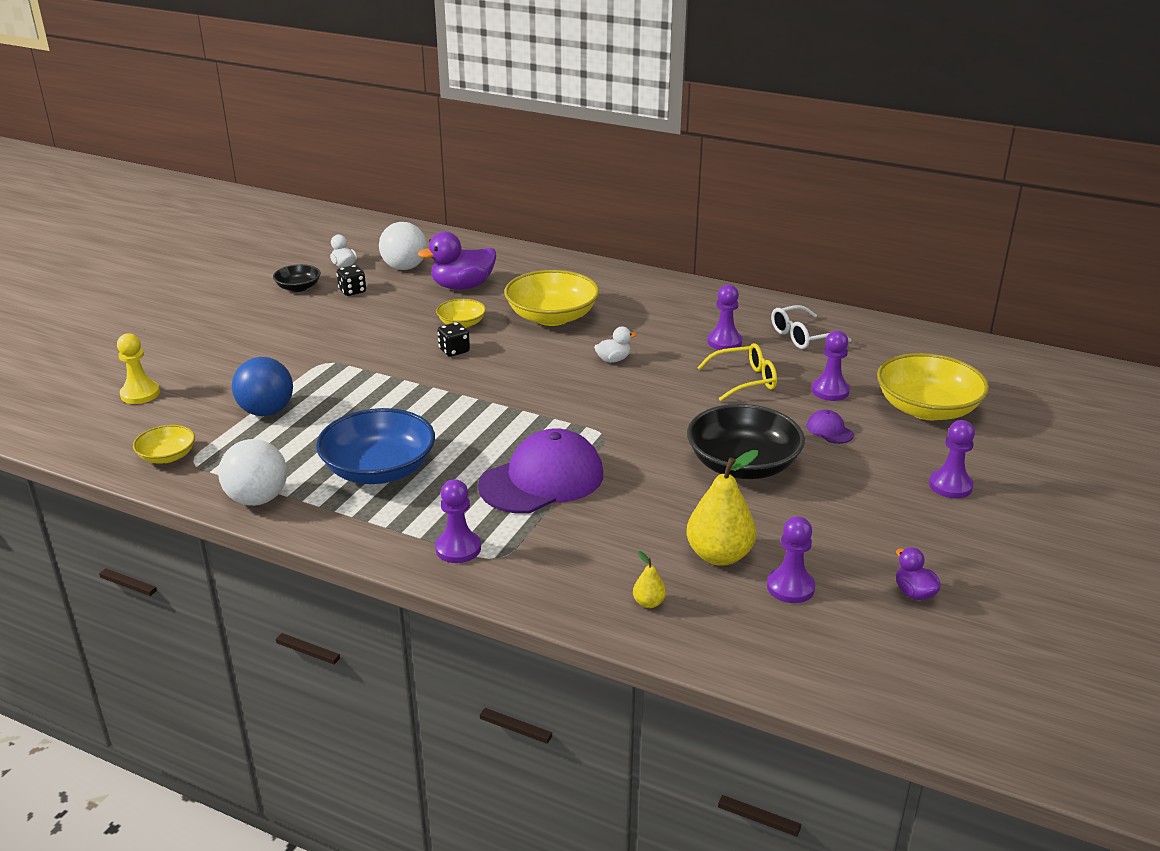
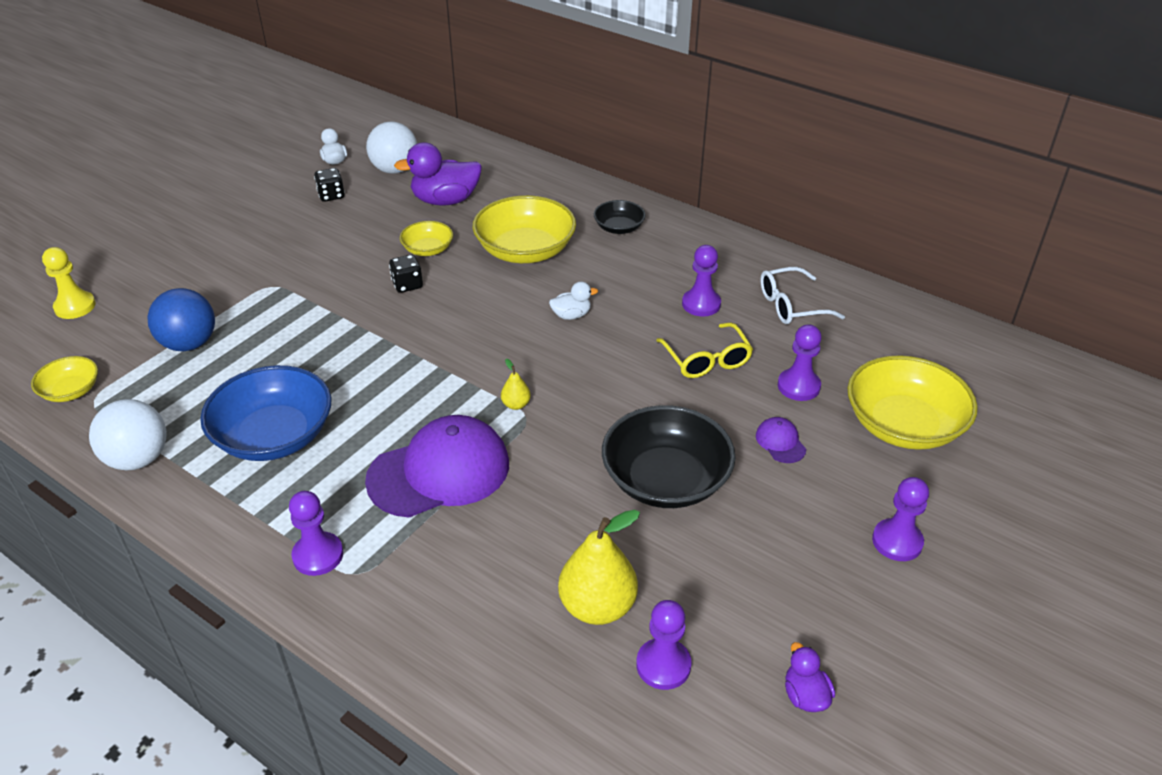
camera: 10 degrees right, 10 degrees up
black bowl [273,264,321,292] -> black bowl moved to [594,200,646,234]
yellow pear [633,551,666,608] -> yellow pear moved to [501,359,531,410]
yellow glasses [697,343,777,401] -> yellow glasses turned 75 degrees clockwise [656,323,753,378]

